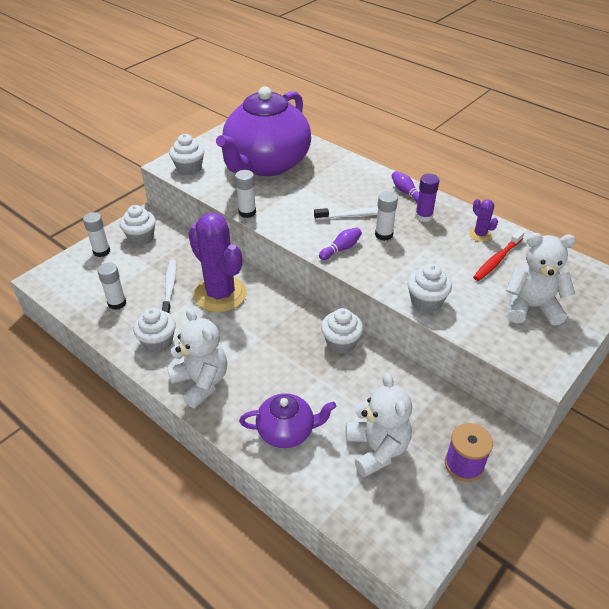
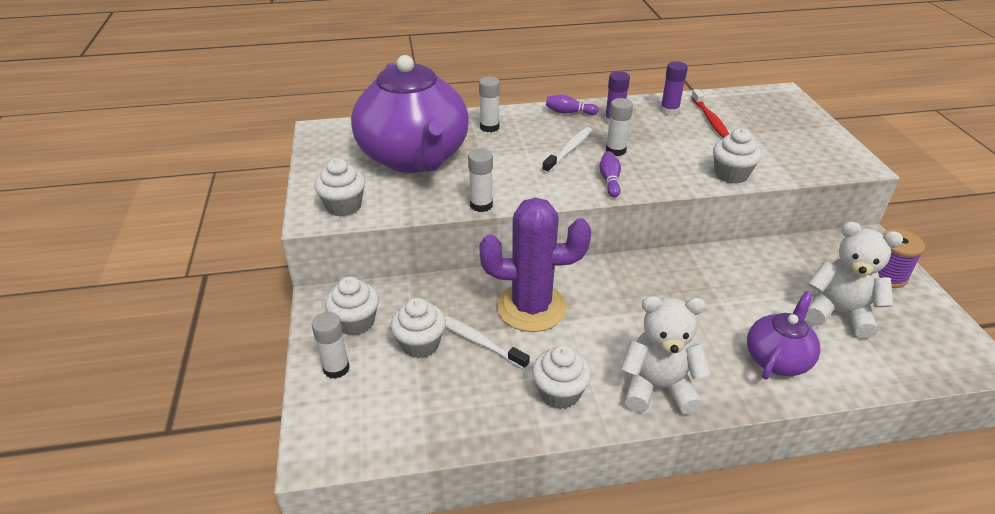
camera: 50 degrees left, 5 degrees down
white glue stick [97,263,126,310] -> white glue stick moved to [479,77,500,132]
white cupcake [321,308,363,354] -> white cupcake moved to [391,298,446,358]
purple cactus [469,199,498,242] -> purple glue stick [660,61,688,115]
white teddy bear [506,233,576,326] -> none

